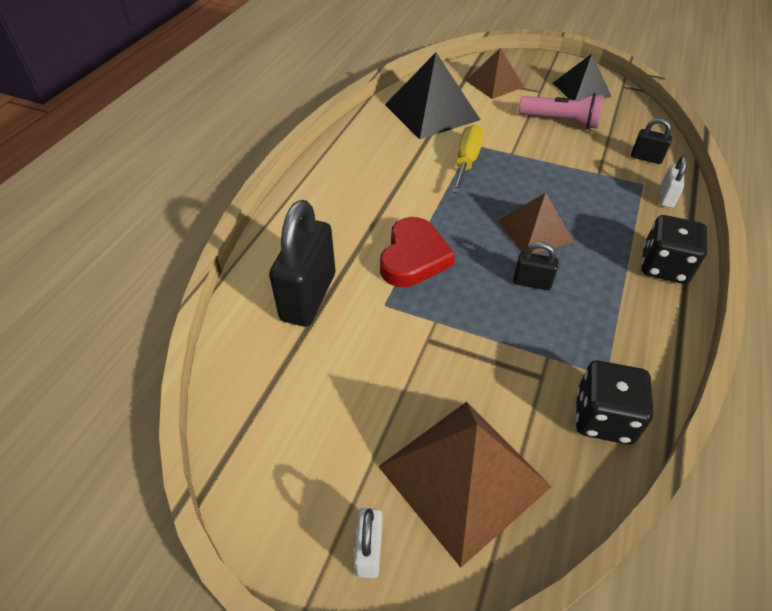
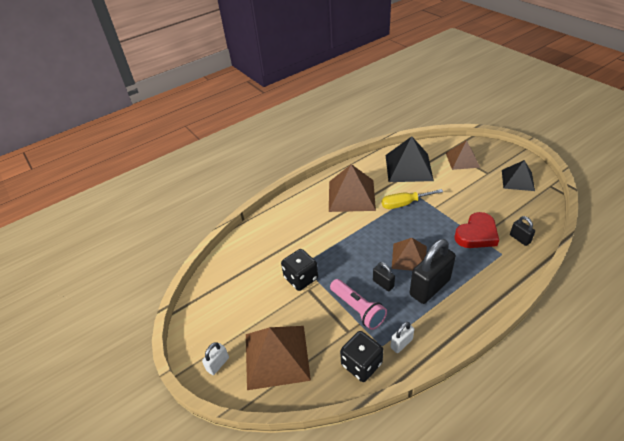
camera: 35 degrees right, 5 degrees down
black padlock [269,200,335,326] -> black padlock moved to [410,239,456,304]
red heart [380,217,455,287] -> red heart moved to [455,212,499,248]
yellow screwdriver [452,125,484,193] -> yellow screwdriver turned 150 degrees counterclockwise [382,189,443,209]
pink flashlight [518,93,604,129] -> pink flashlight moved to [330,279,387,330]
black dice [641,215,707,284] -> black dice moved to [281,249,318,291]
white padlock [660,156,687,208] -> white padlock moved to [390,322,414,353]
none -> brown pyramid [329,164,376,212]

